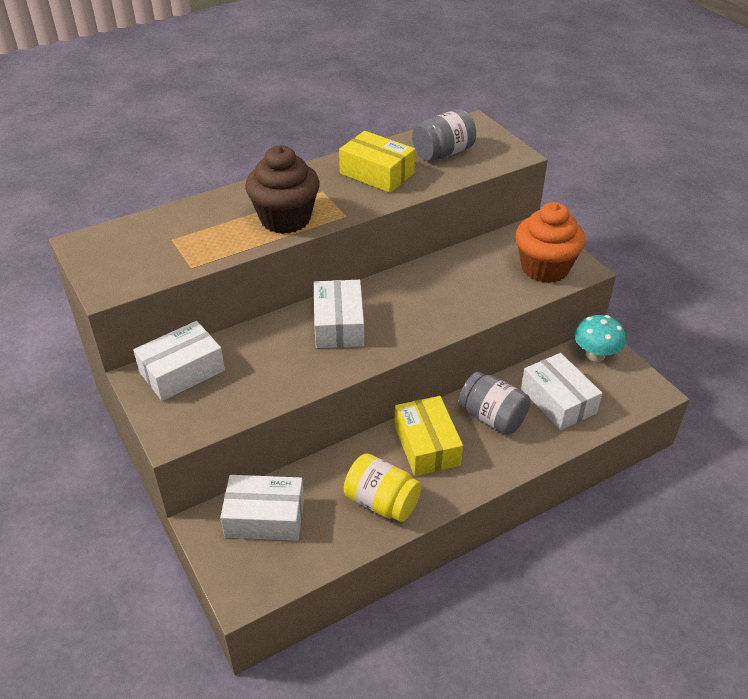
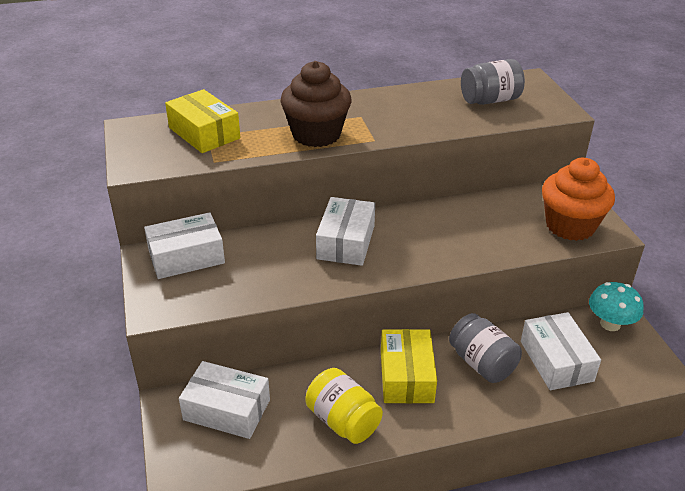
camera: 15 degrees right, 5 degrees down
yellow box [339,131,415,193] -> yellow box moved to [165,89,240,153]

